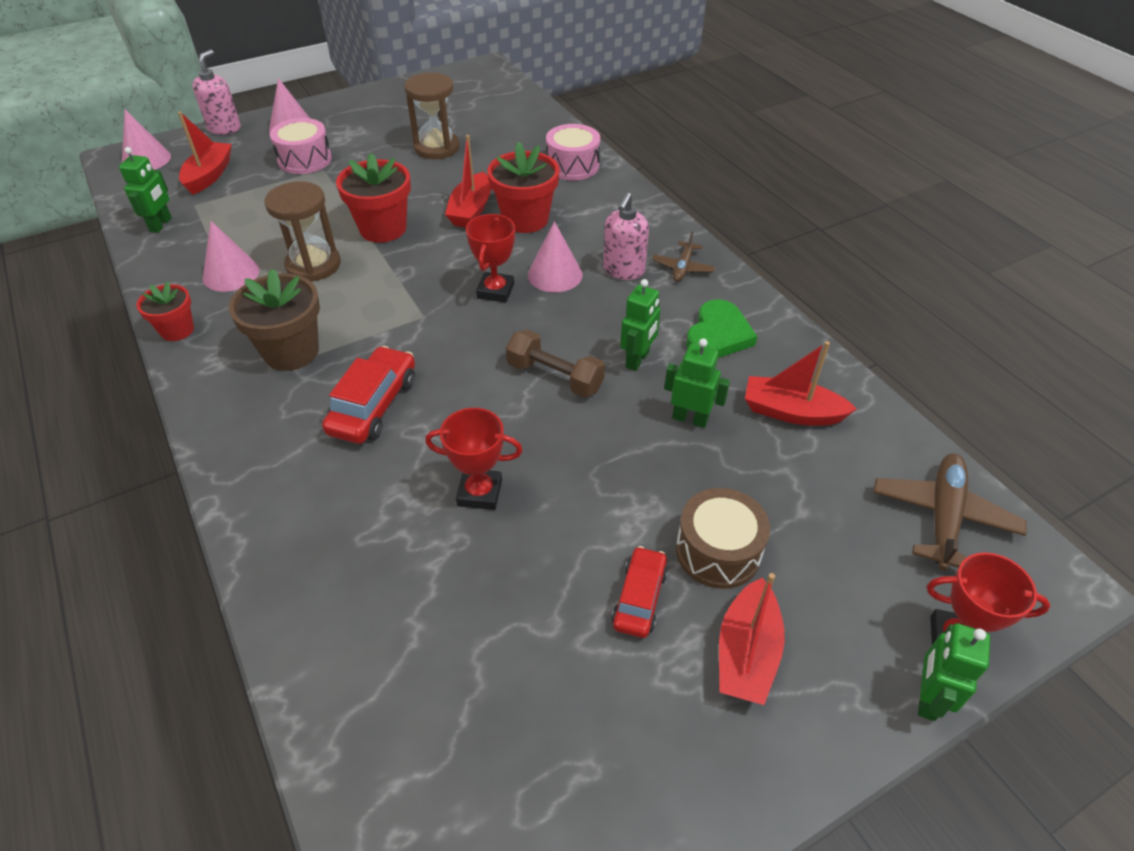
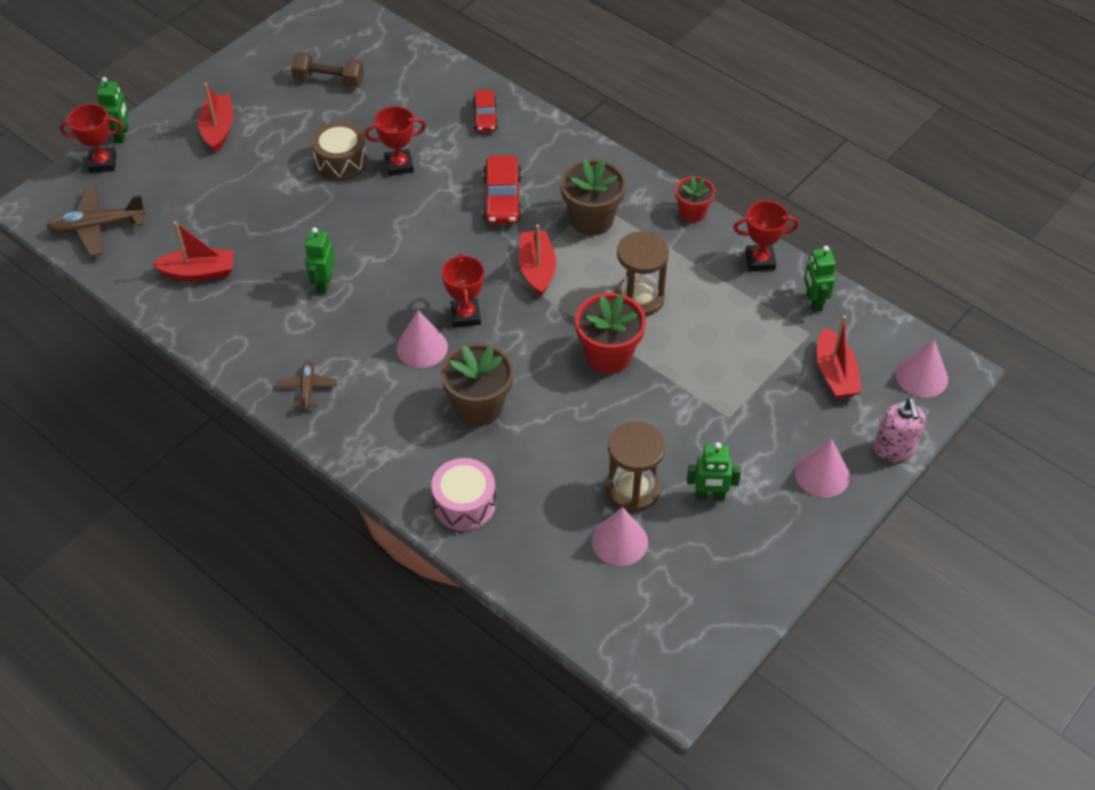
camera: 160 degrees right, 5 degrees up
pink cone [203,221,260,292] -> pink cone moved to [592,507,648,566]
pink drum [270,118,332,174] -> none
red boat [445,135,491,227] -> red boat moved to [518,225,556,296]
red flower pot [487,142,559,233] -> brown flower pot [441,343,514,426]
brown dumbbell [506,329,605,398] -> brown dumbbell moved to [291,52,364,88]
pink soap dispenser [603,192,649,280] -> none
red car [612,546,668,638] -> red car moved to [472,90,498,132]
green robot [664,338,730,428] -> green robot moved to [687,442,741,500]
brown drum [676,488,770,589] -> brown drum moved to [311,121,368,181]
green heart [686,299,758,358] -> none
brown plane [873,453,1026,571] -> brown plane turned 75 degrees clockwise [46,186,146,257]
none -> red trophy [733,201,799,271]

